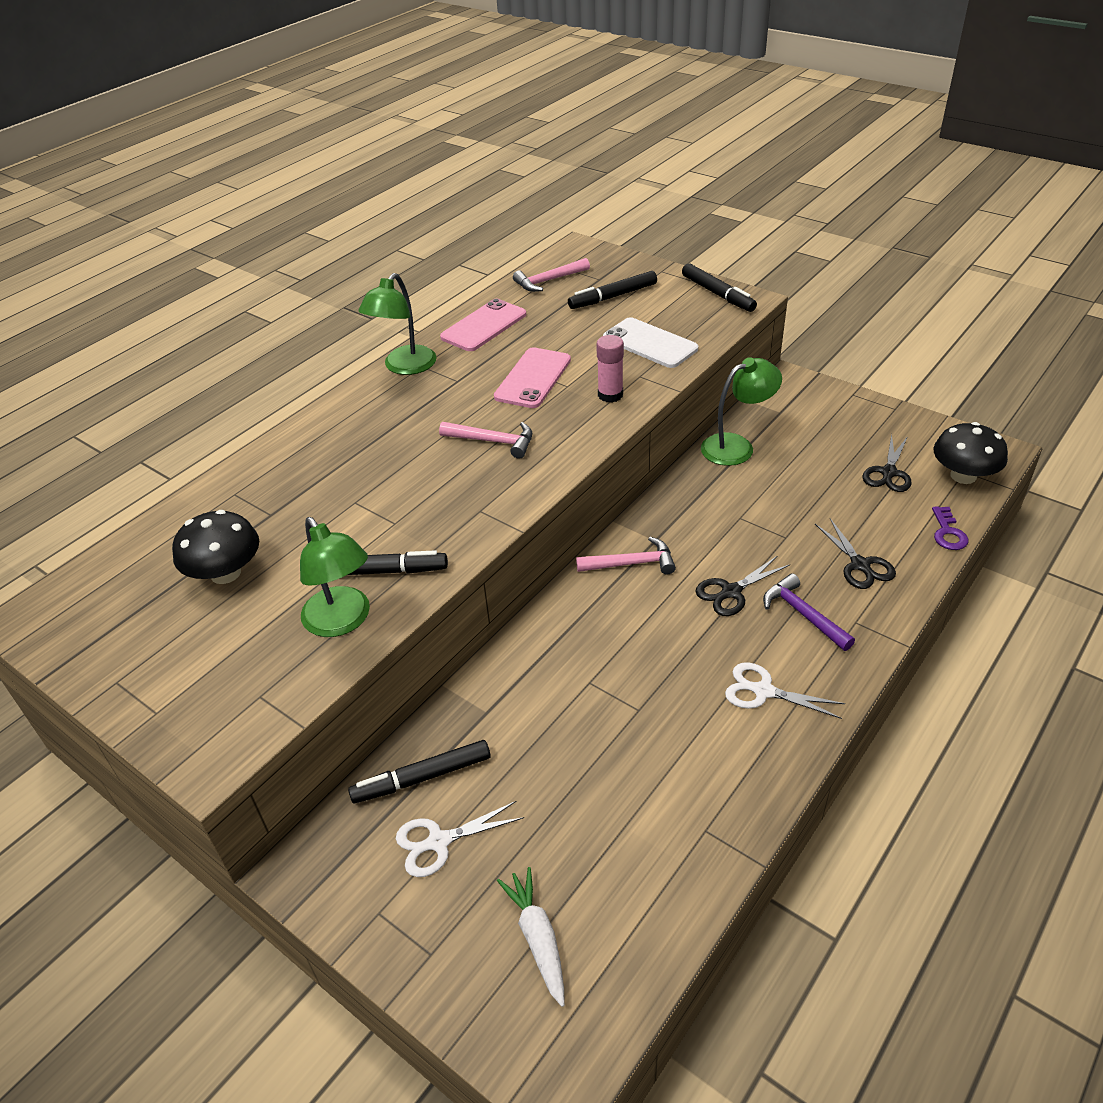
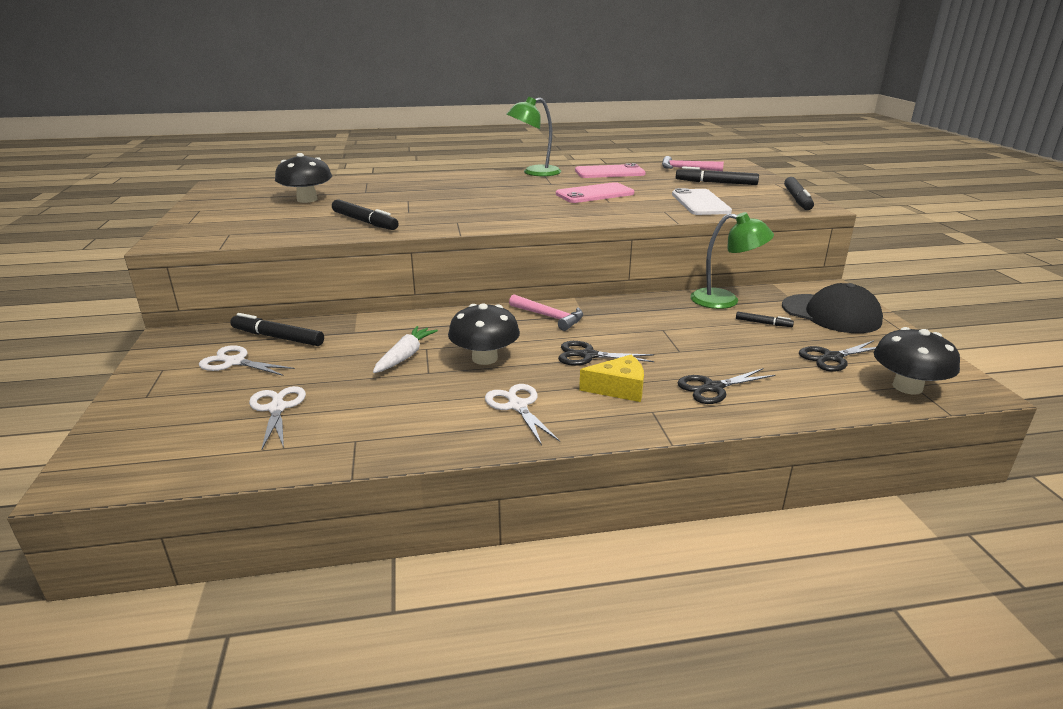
camera: 40 degrees right, 15 degrees down
green lamp [300,517,370,637] -> none
pink hammer [439,422,532,459] -> none
white carrot [497,867,565,1007] -> white carrot moved to [373,326,438,373]
pink glue stick [596,335,624,403] -> none
purple hammer [763,573,855,651] -> yellow cheese [579,355,644,402]
black scissors [815,519,896,589] -> black scissors turned 45 degrees clockwise [677,368,775,404]
purple key [932,506,968,550] -> none
none -> white scissors [249,386,306,450]
none -> black mushroom [448,303,520,365]
none -> black marker [736,312,794,327]
none -> black cap [782,283,883,333]

